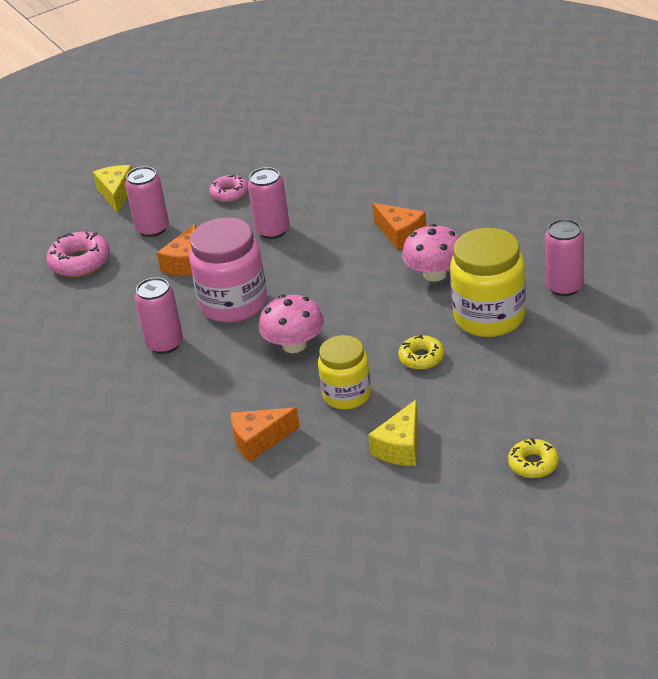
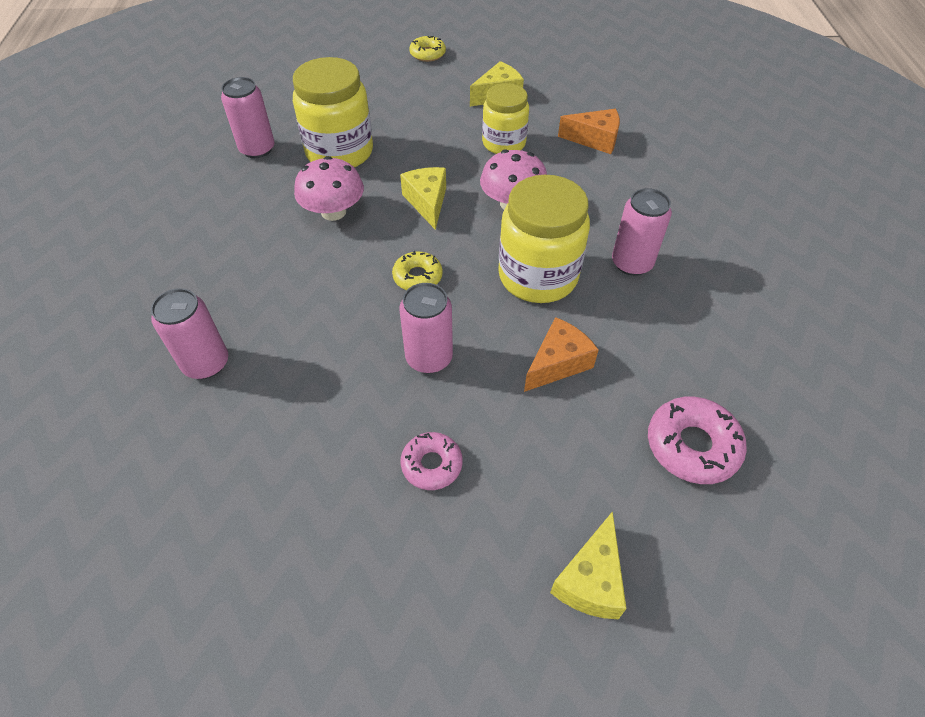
camera: 155 degrees left, 15 degrees up
pink can [125,166,169,237] -> pink can moved to [151,288,228,379]
pink jar [189,217,267,323] -> yellow jar [498,175,590,303]
orange cheese [372,203,426,250] -> none
yellow donut [398,334,444,370] -> yellow donut moved to [392,251,443,290]
none -> yellow cheese [400,167,446,230]

